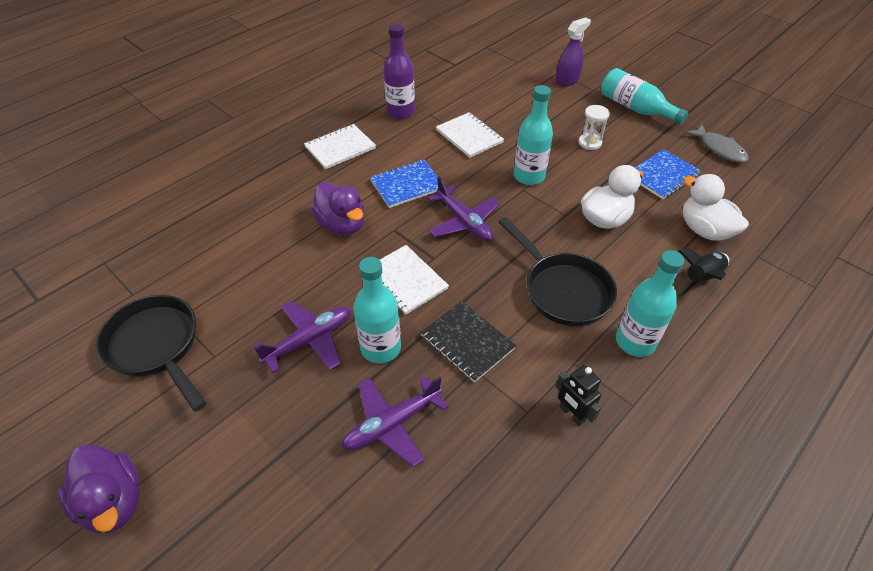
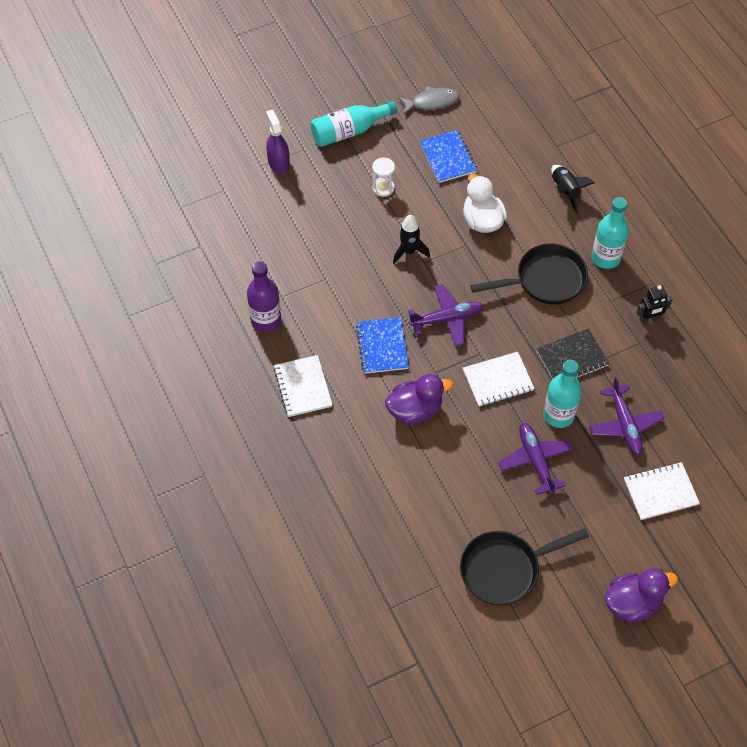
camera: 70 degrees left, 10 degrees up
white notebook [436,112,504,158] -> white notebook moved to [624,462,700,520]
turquoise bottle [514,85,553,185] -> black rocket [393,215,430,264]
white duck [683,174,749,241] -> none

